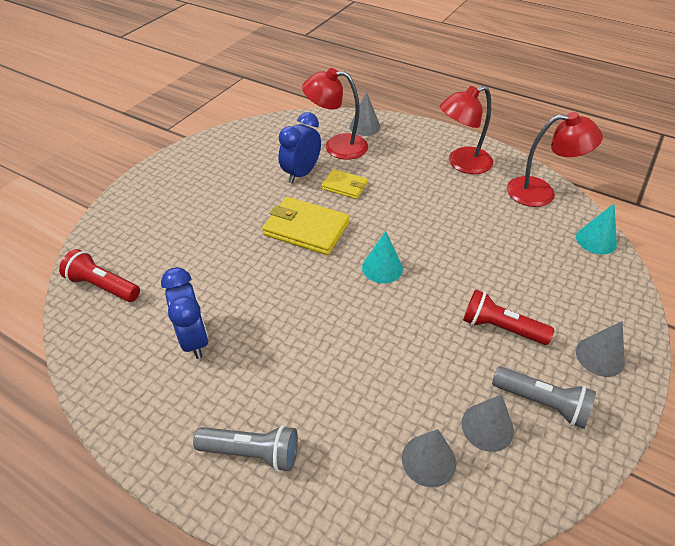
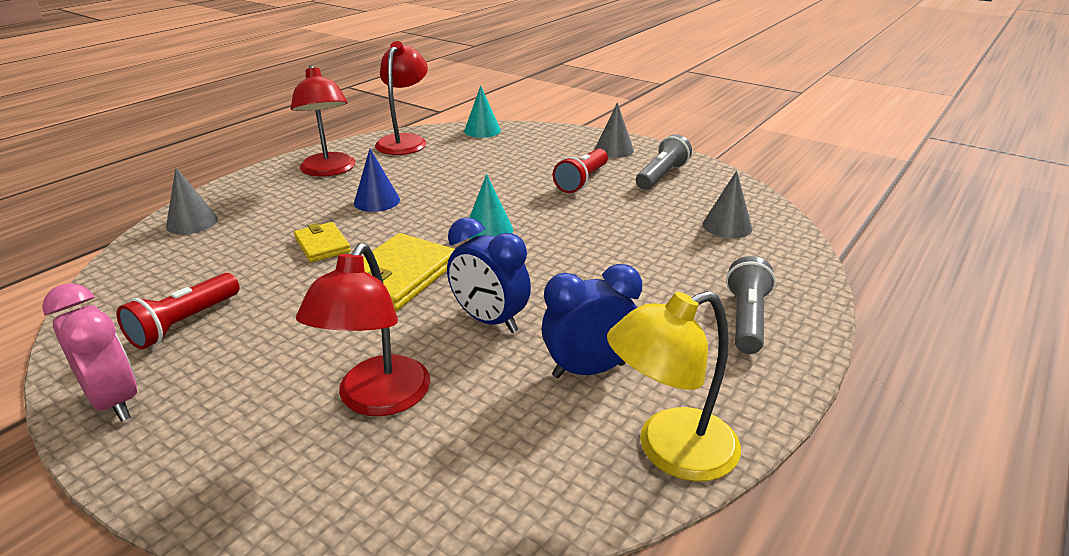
camera: 85 degrees left, 15 degrees down
red flashlight [59,249,140,302] -> red flashlight moved to [117,273,240,349]
blue clock [279,112,321,184] -> blue clock moved to [447,217,531,333]
red lamp [302,68,368,160] -> red lamp moved to [296,243,430,416]
yellow wallet [321,169,368,199] -> yellow wallet turned 60 degrees counterclockwise [294,222,351,262]
grey cone [461,394,514,452] -> none
none -> pink clock [42,283,137,422]
none -> blue cone [354,149,400,212]
none -> yellow lamp [607,291,741,481]

